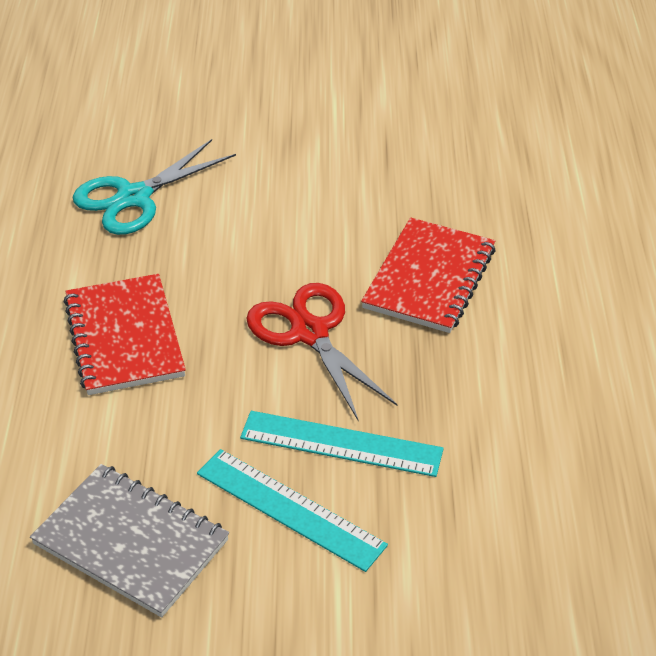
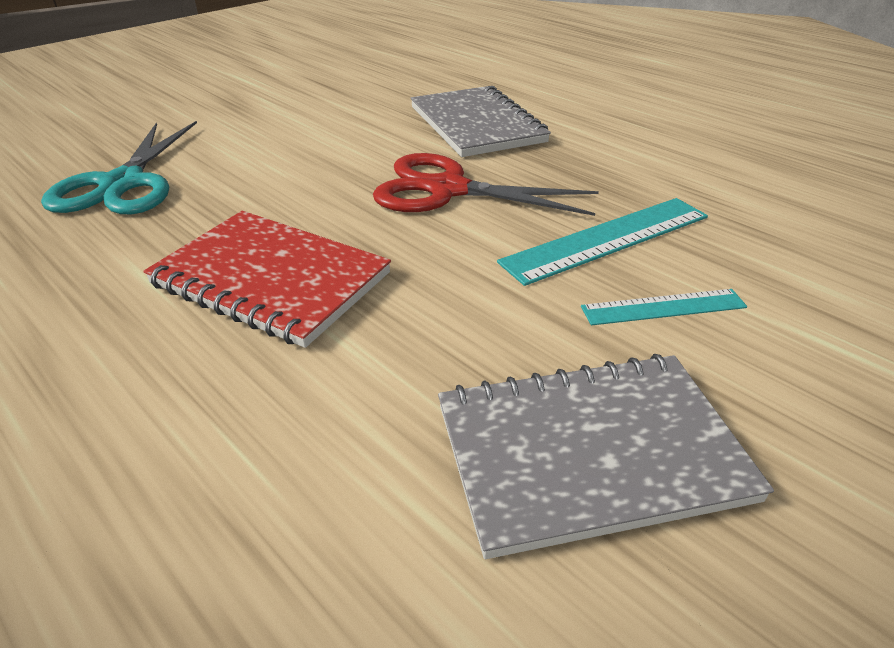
camera: 45 degrees left, 5 degrees down
turquoise ruler [197,449,388,572] -> turquoise ruler [581,289,747,325], size x0.59
red notebook [361,218,496,333] -> grey notebook [411,86,551,157]

